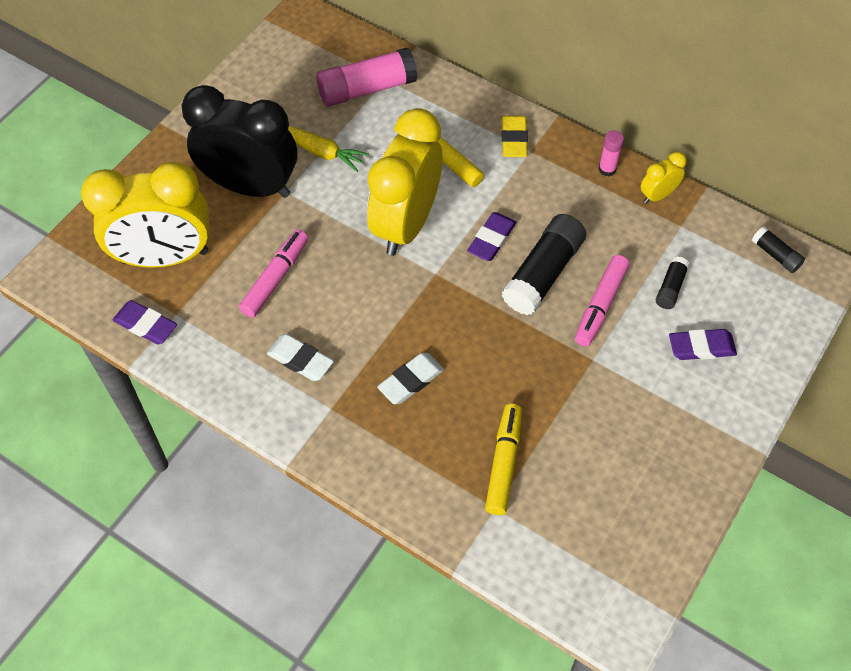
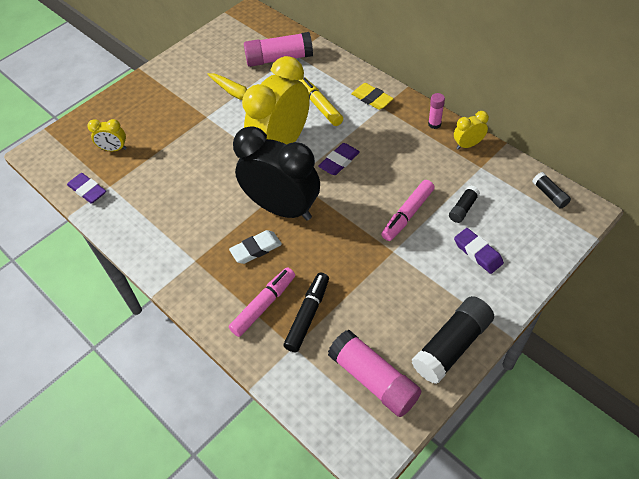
camera: 15 degrees right, 5 degrees down
yellow clock [81,162,210,268] -> yellow clock [87,119,127,151], size x0.43
black clock [182,85,297,198] -> black clock moved to [233,126,320,220]
pink marker [239,230,308,318] -> pink marker moved to [229,267,295,337]
white eraser [267,334,334,381] -> none
yellow marker [485,404,522,515] -> black marker [284,273,329,352]
yellow eraser [502,116,528,157] -> yellow eraser turned 60 degrees counterclockwise [351,83,394,110]
black glue stick [502,214,586,315] -> black glue stick moved to [412,296,494,384]
purple eraser [669,329,737,360] -> purple eraser turned 45 degrees clockwise [454,228,504,274]
none -> pink glue stick [328,330,421,417]

